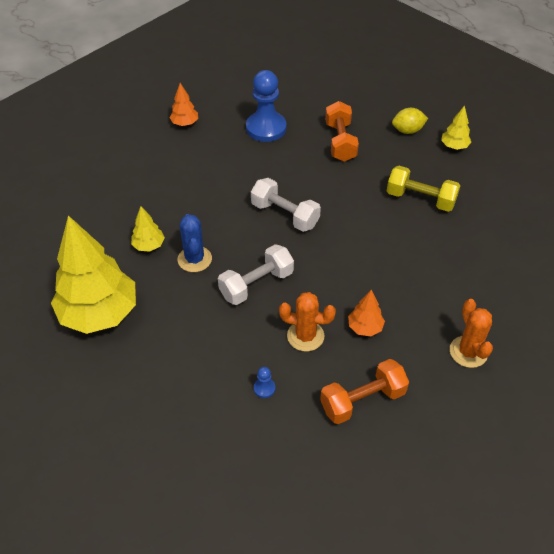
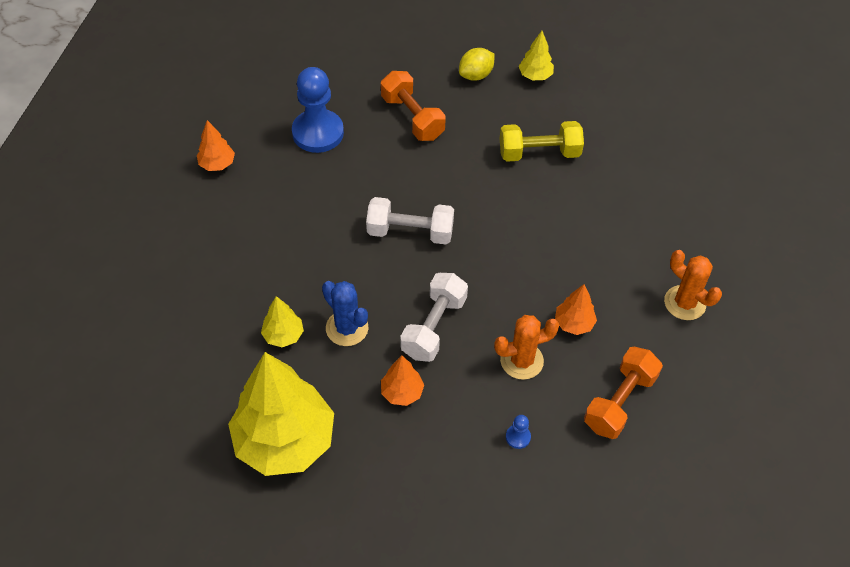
camera: 30 degrees left, 5 degrees up
none -> orange tree [381,356,424,406]

